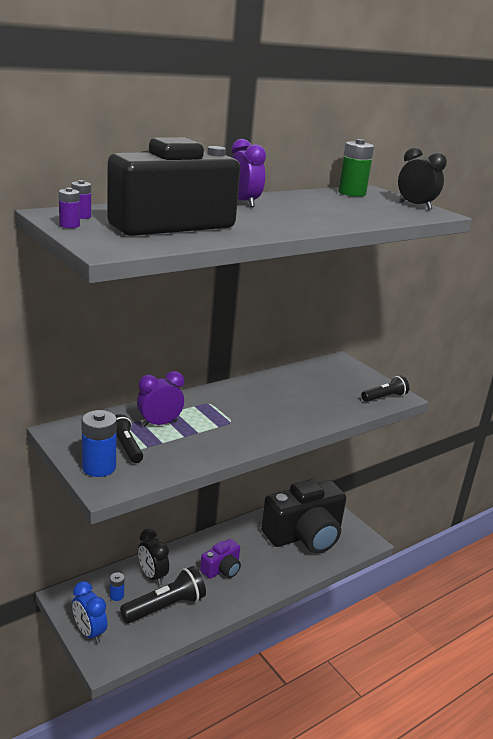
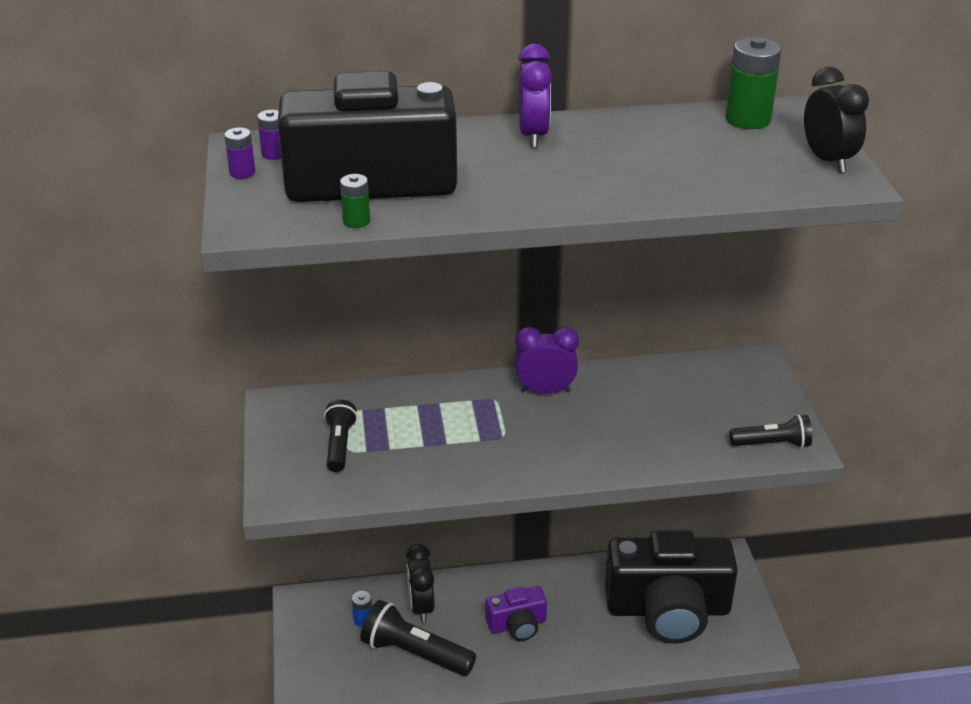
camera: 30 degrees right, 10 degrees up
blue clock [72,581,107,644] -> none
blue battery [82,410,117,477] -> none
black flashlight [120,566,206,623] -> black flashlight turned 150 degrees counterclockwise [360,600,476,676]
purple clock [137,371,184,427] -> purple clock moved to [516,327,579,394]
none -> green battery [340,174,370,228]

